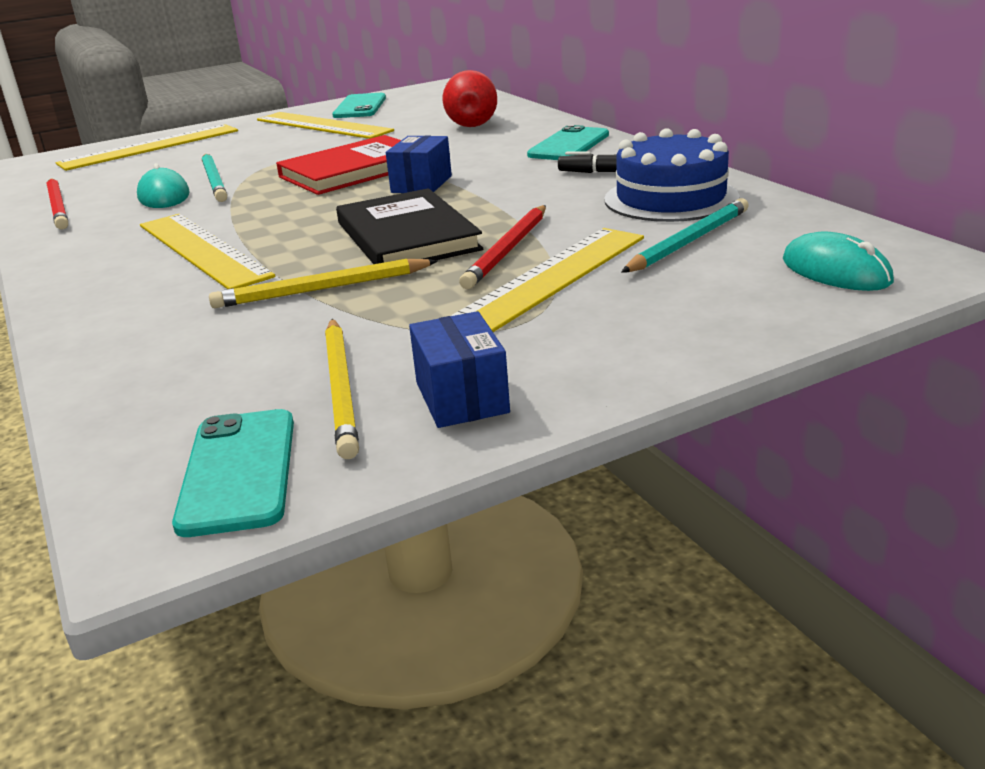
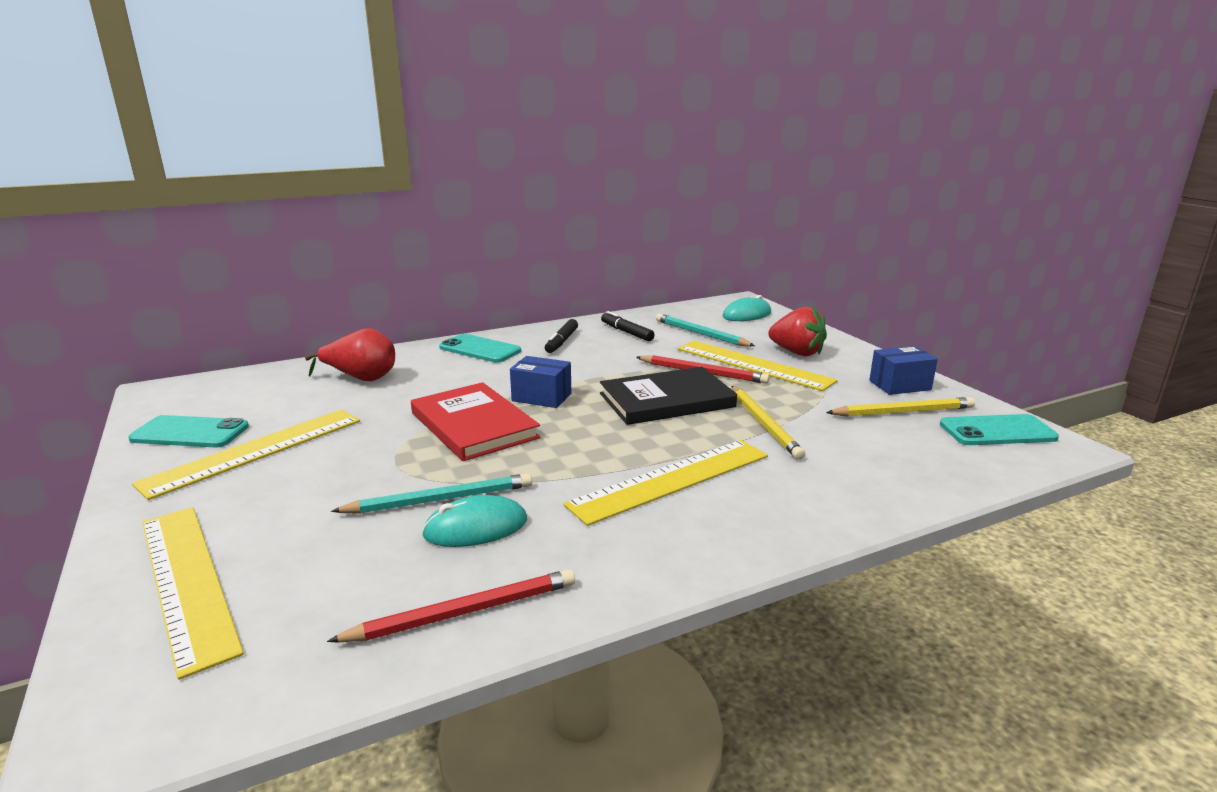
camera: 90 degrees left, 5 degrees down
blue cake [604,128,740,222] -> black marker [601,311,655,341]
none -> red strawberry [768,307,827,356]

